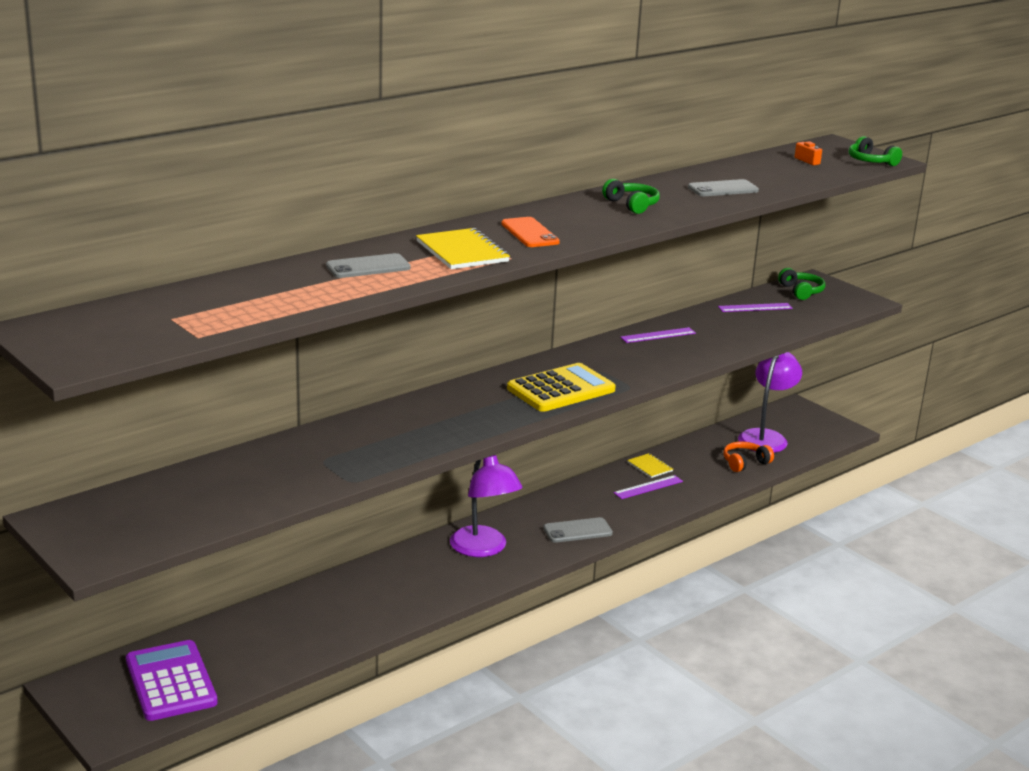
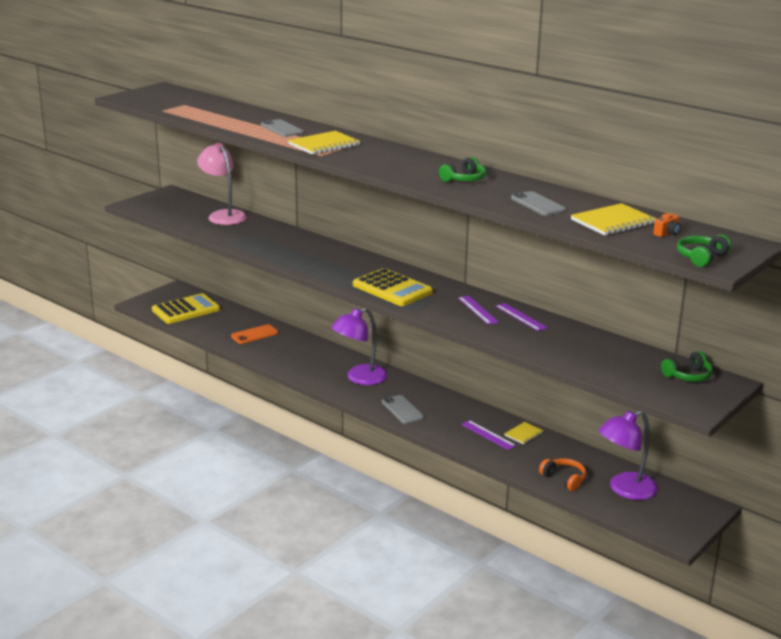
camera: 80 degrees right, 0 degrees up
purple calculator [126,640,218,721] -> yellow calculator [152,293,220,324]
orange phone [501,217,560,247] -> orange phone moved to [231,324,278,344]
purple ruler [718,303,793,312] -> purple ruler moved to [458,296,499,325]
purple lamp [738,352,802,453] -> purple lamp turned 135 degrees clockwise [598,410,658,500]
none -> pink lamp [197,143,247,225]
none -> yellow notebook [571,203,656,235]

